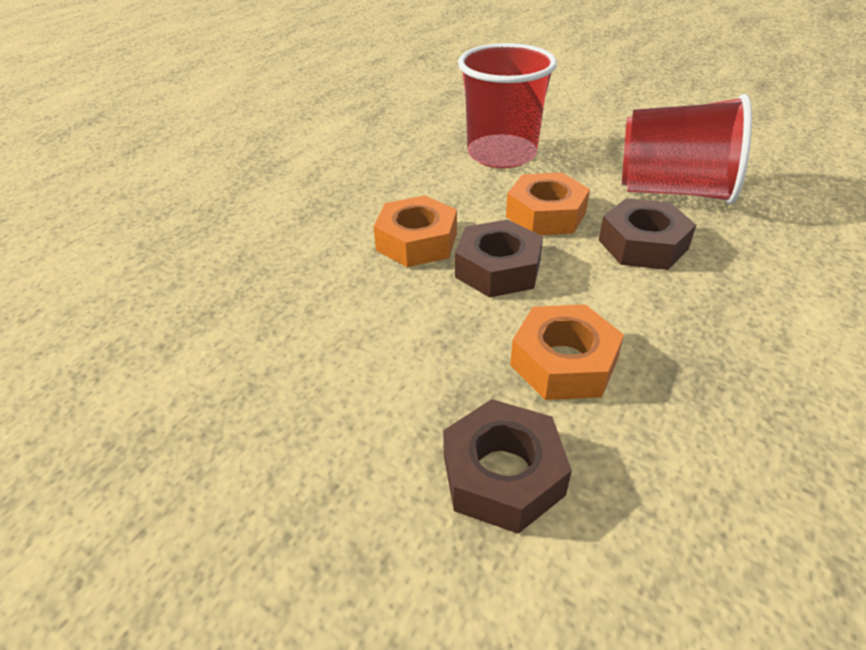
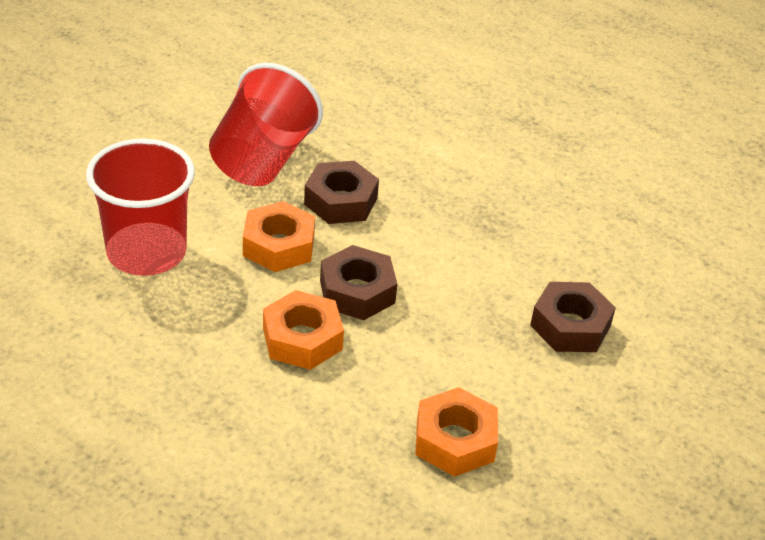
camera: 90 degrees left, 0 degrees up
orange nut [510,304,624,400] -> orange nut moved to [415,387,498,477]

